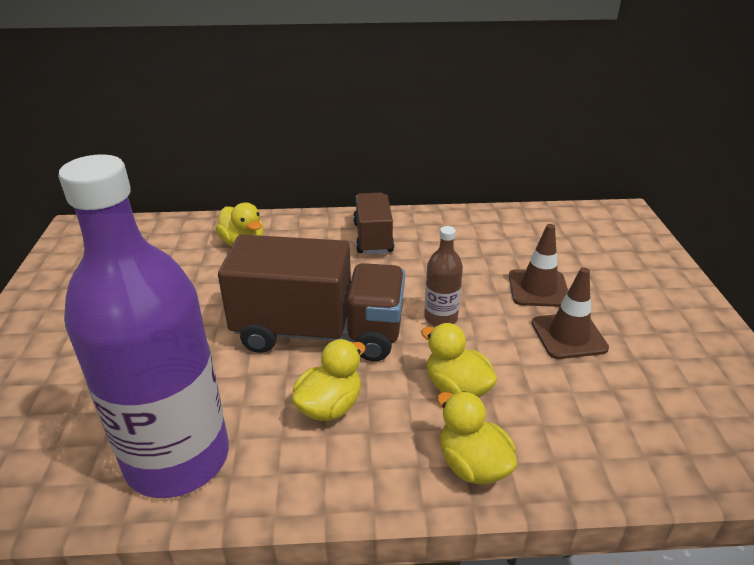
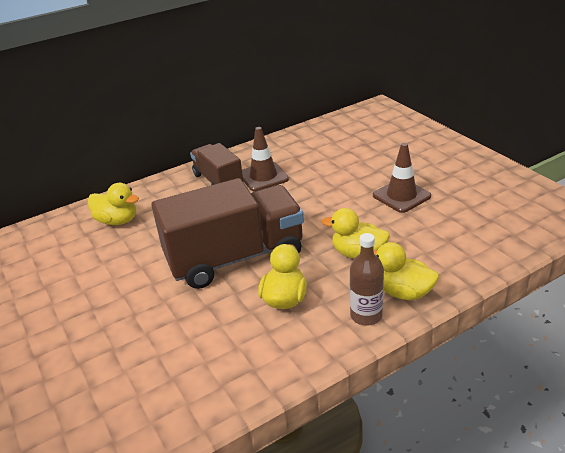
camera: 25 degrees left, 0 degrees up
purple bottle [58,154,229,498] -> none
brown bottle [424,226,463,326] -> brown bottle moved to [350,233,384,326]
brown traffic cone [509,224,568,307] -> brown traffic cone moved to [242,127,289,191]

